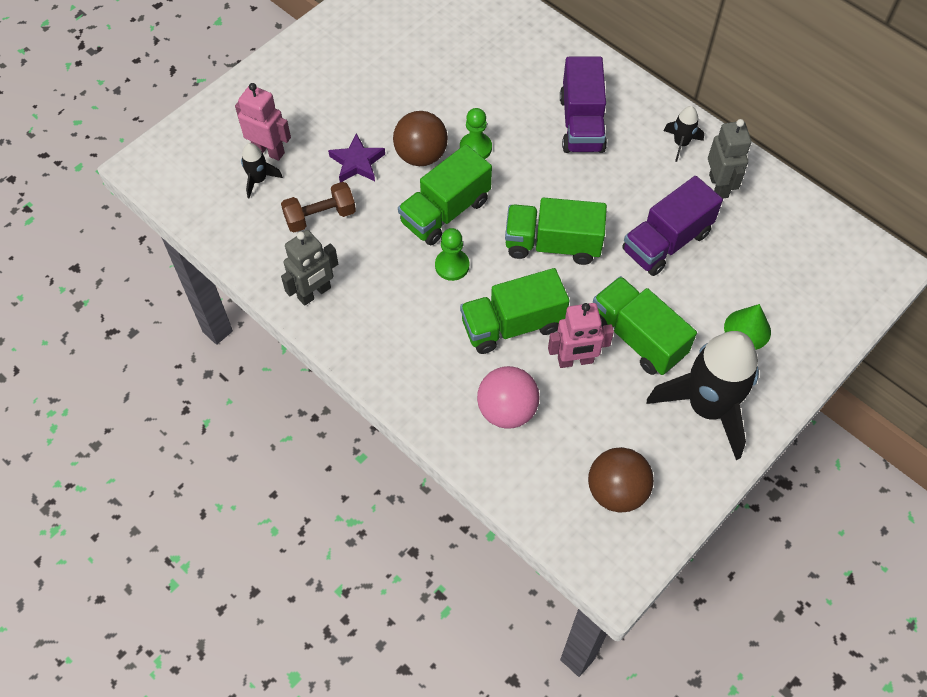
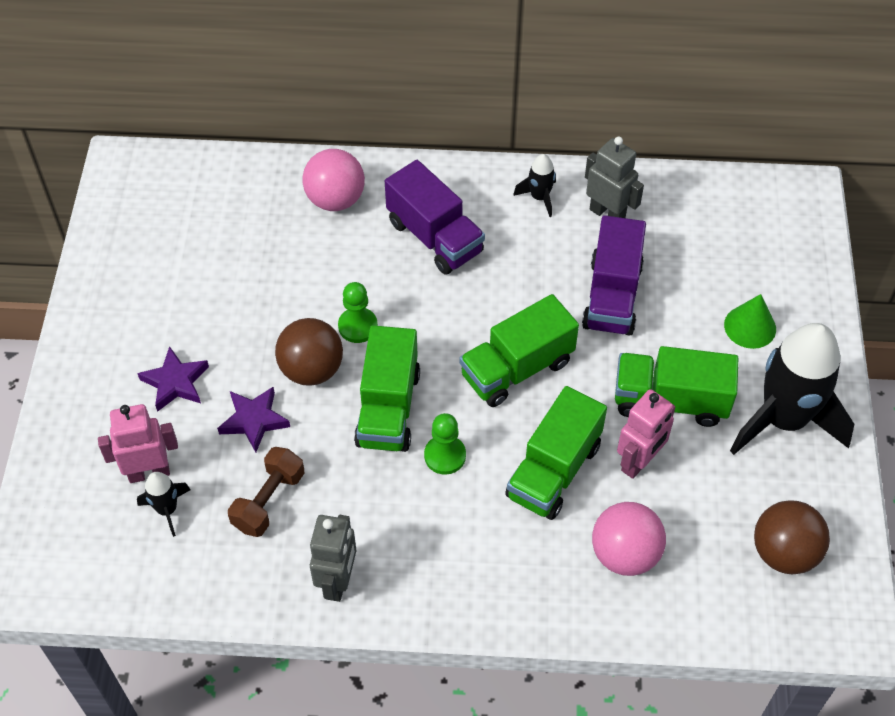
camera: 40 degrees left, 5 degrees down
none -> purple star [137,346,209,412]
none -> pink ball [303,149,365,211]

